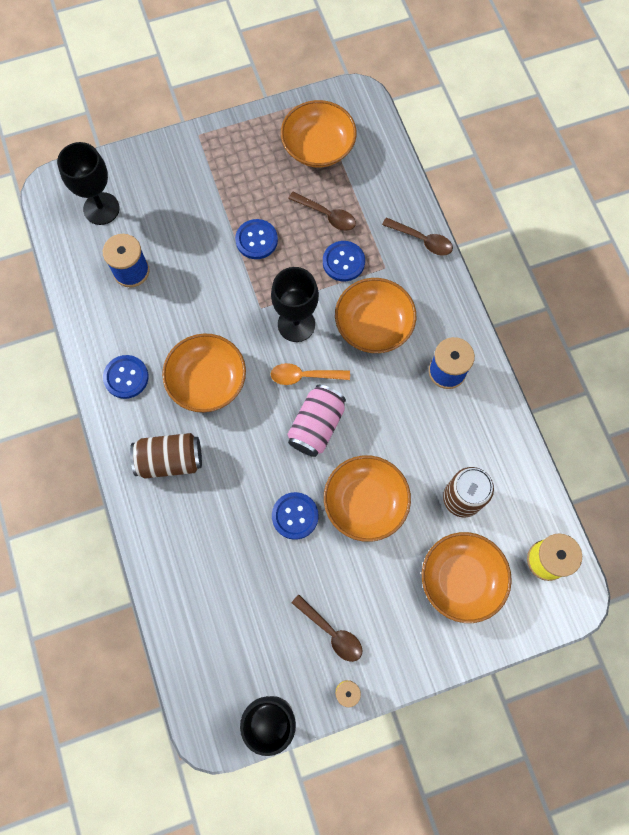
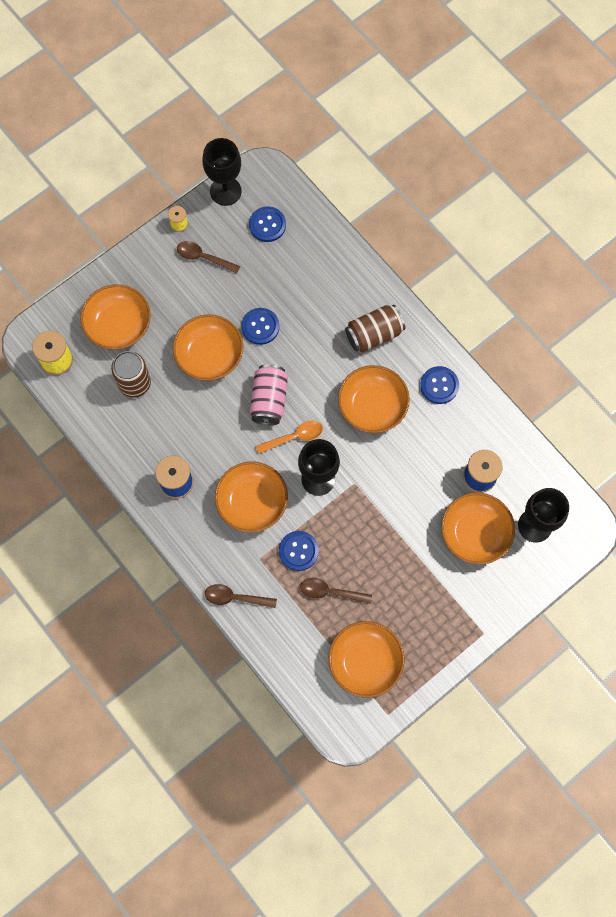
camera: 160 degrees right, 0 degrees up
blue button [235,219,278,259] -> blue button moved to [249,207,286,242]
none -> orange bowl [441,492,515,565]

